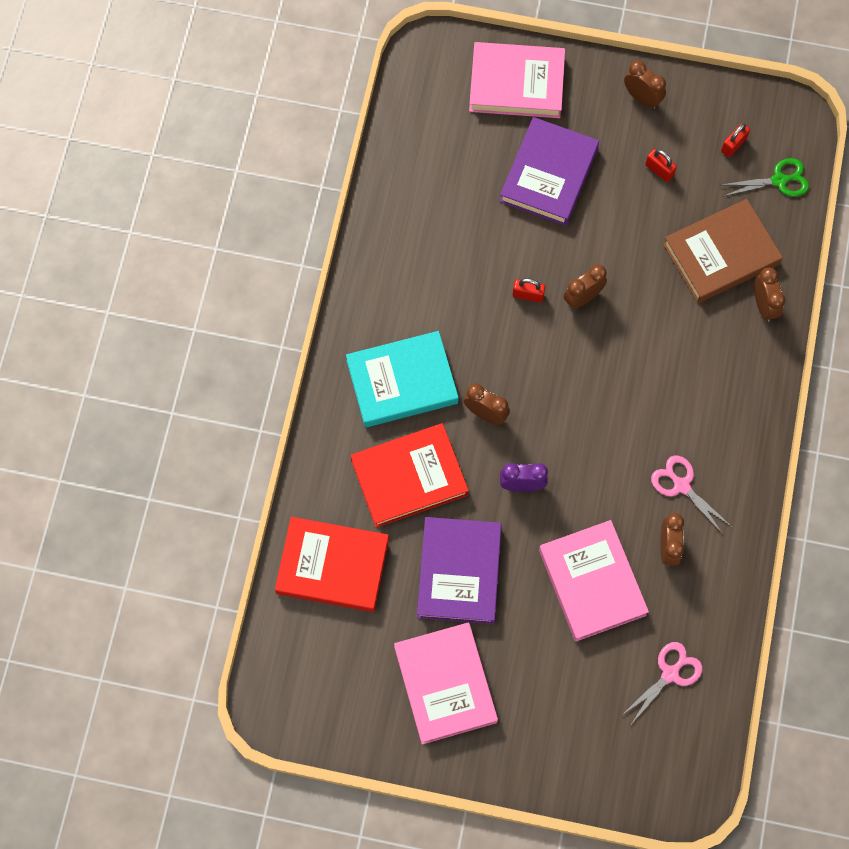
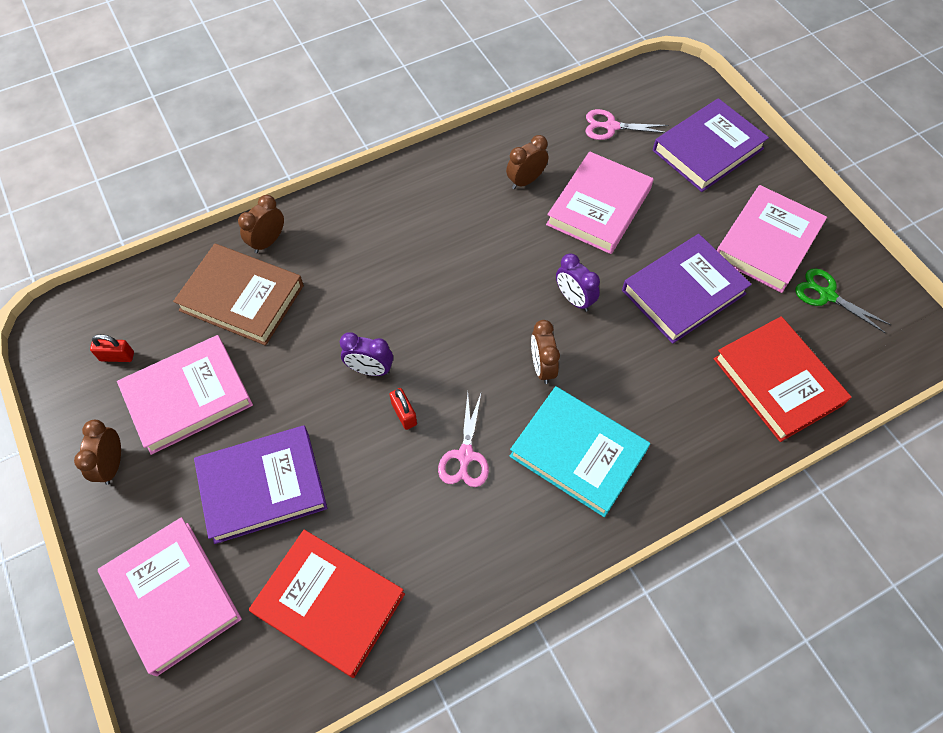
camera: 130 degrees left, 10 degrees down
red book [350,423,469,528] -> red book moved to [249,530,405,678]
brown clock [564,264,607,309] -> purple clock [340,332,393,376]
red padlock [645,149,677,182] -> pink book [117,335,253,455]
pink scissors [651,455,732,534] -> pink scissors moved to [438,391,489,487]
green scissors [721,158,809,197] -> green scissors moved to [795,269,891,334]
none -> purple book [653,98,769,192]

